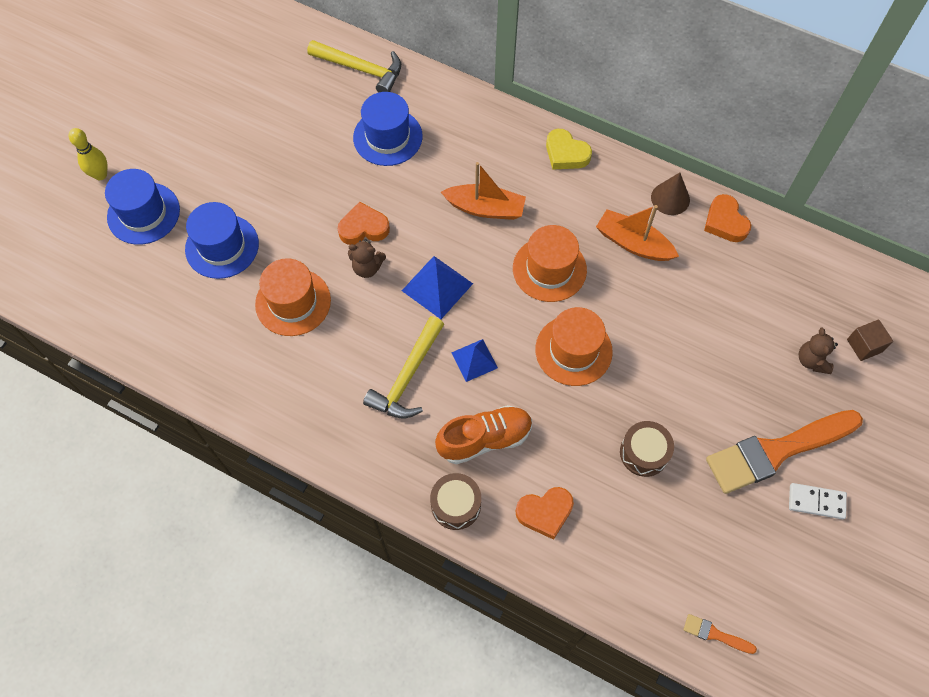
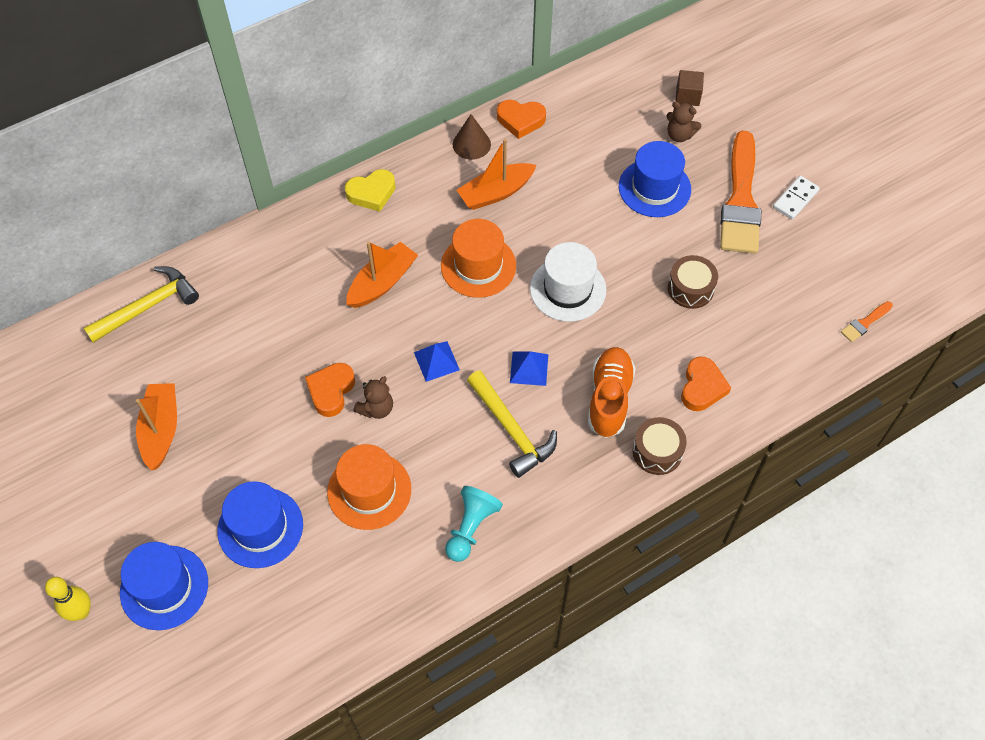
camera: 60 degrees left, 5 degrees down
blue hat [353,92,423,166] -> blue hat moved to [619,141,691,217]
blue pyramid [402,256,473,319] -> blue pyramid [414,341,460,382], size x0.67
orange hat [535,307,613,386] -> white hat [530,242,606,322]
none -> orange boat [136,383,177,471]
none -> turquoise pawn [445,486,503,562]

